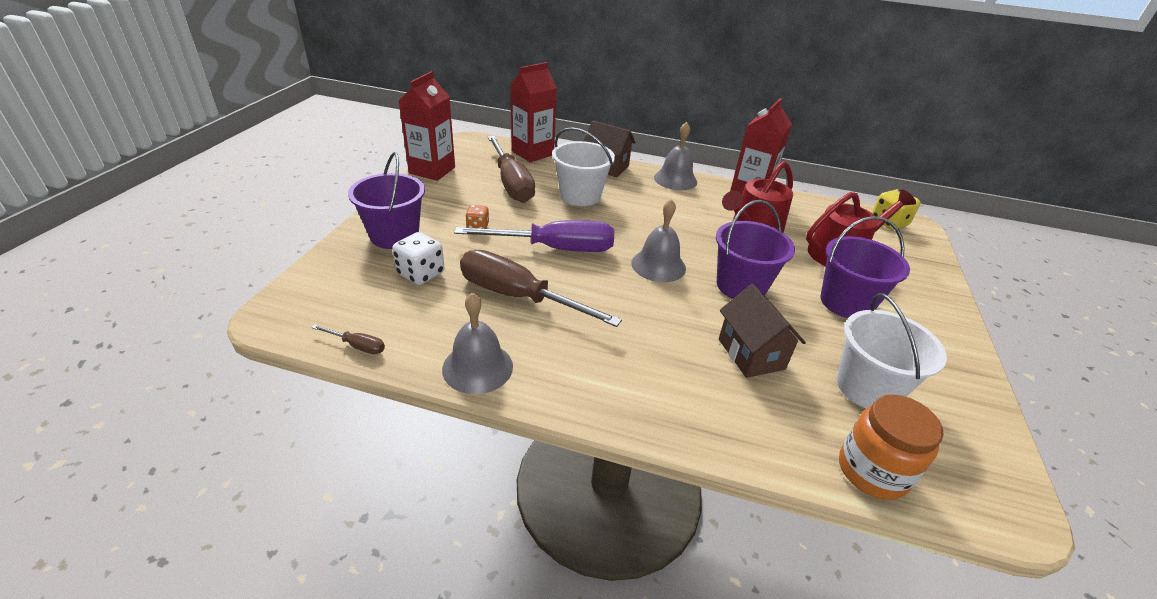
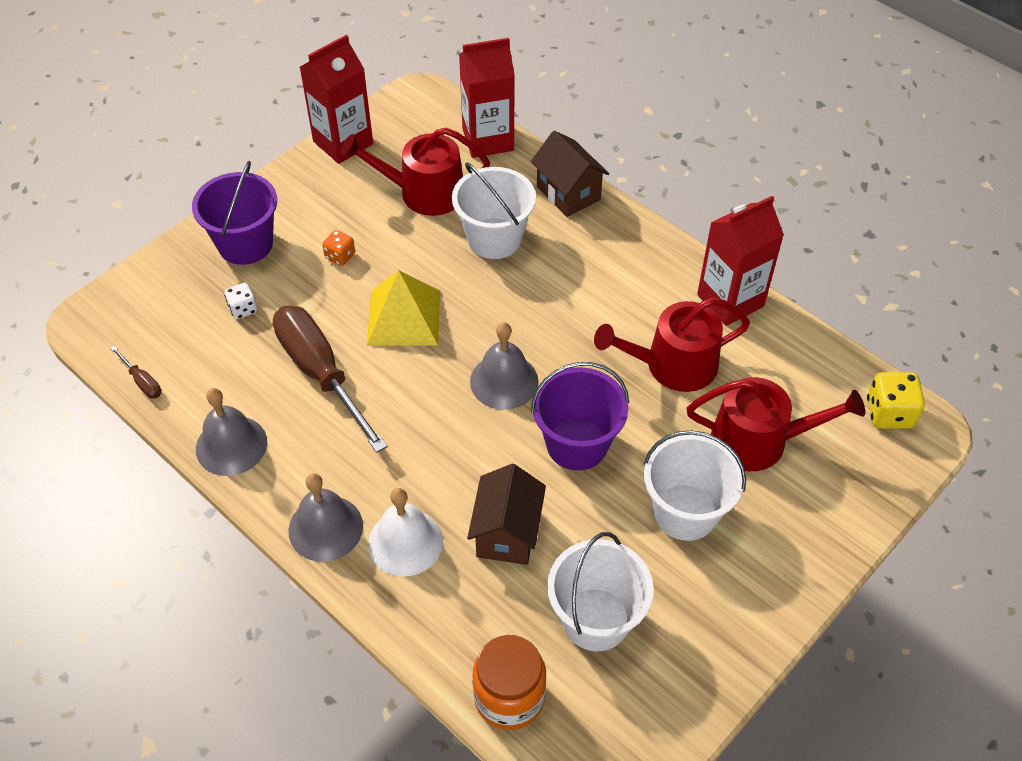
camera: 30 degrees right, 15 degrees up
white dice [392,232,445,285] -> white dice [224,283,257,319], size x0.61
purple screwdriver [454,220,614,252] -> yellow pyramid [367,270,440,346]
brown screwdriver [488,136,535,203] -> red watering can [341,127,490,216]
grey bell [654,122,697,190] -> grey bell moved to [288,473,363,562]
purple bucket [821,216,910,318] -> white bucket [644,430,746,541]
none -> white bell [368,488,443,576]

